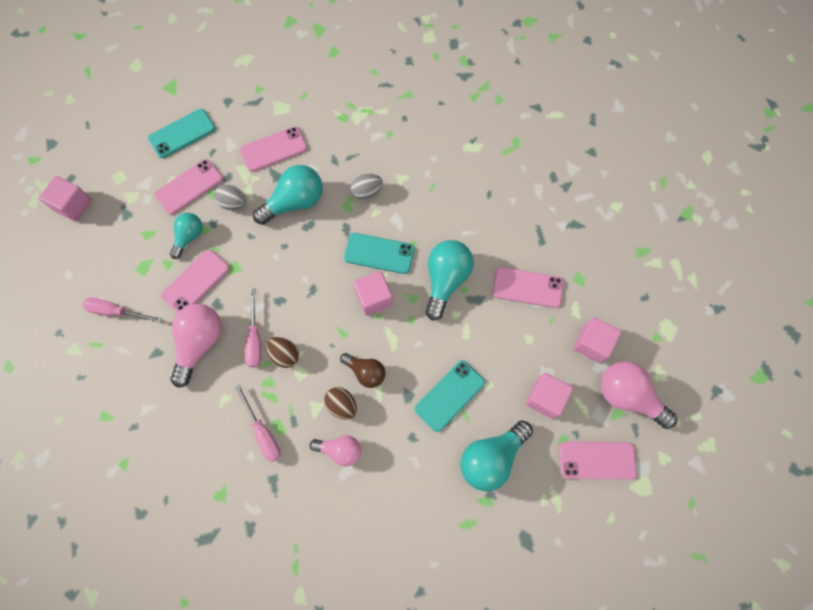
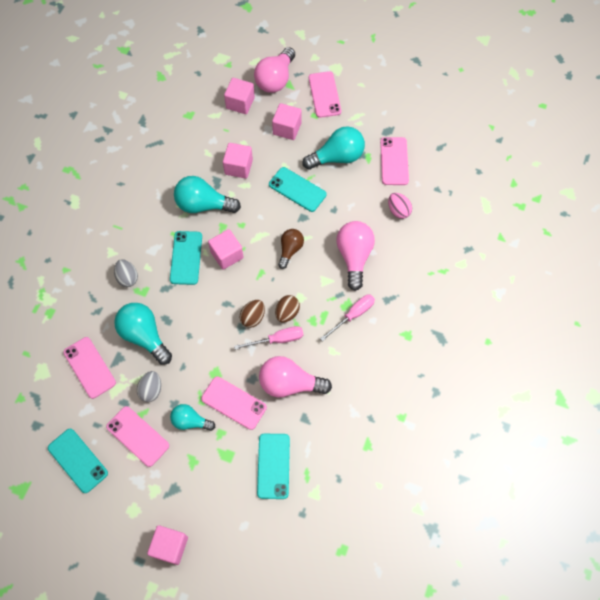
camera: 100 degrees left, 5 degrees down
pink screwdriver [82,297,162,323] -> turquoise phone [257,434,290,499]
pink light bulb [310,436,361,467] -> pink light bulb [336,221,375,291], size x1.64
brown egg [324,387,357,420] -> brown egg moved to [240,300,265,328]
turquoise light bulb [461,420,533,491] -> turquoise light bulb turned 60 degrees counterclockwise [303,126,365,170]
pink phone [492,267,563,308] -> pink phone moved to [380,137,409,185]
none -> pink cube [223,143,253,179]
none -> pink egg [388,193,412,219]

